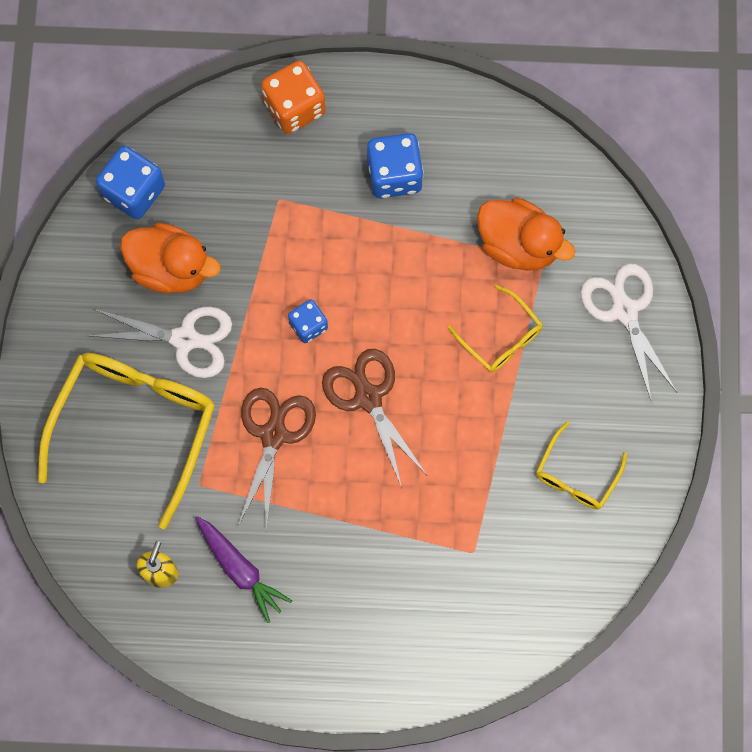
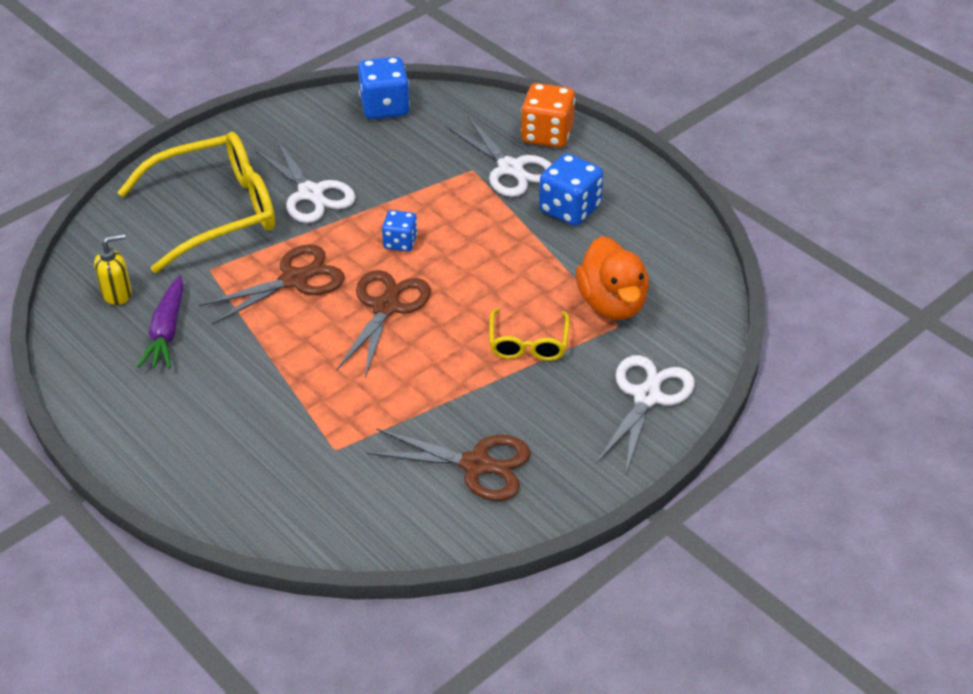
camera: 45 degrees right, 30 degrees down
orange duck [120,223,221,293] -> none
yellow glasses [536,421,627,509] -> brown scissors [367,428,531,501]
none -> white scissors [447,117,552,197]

